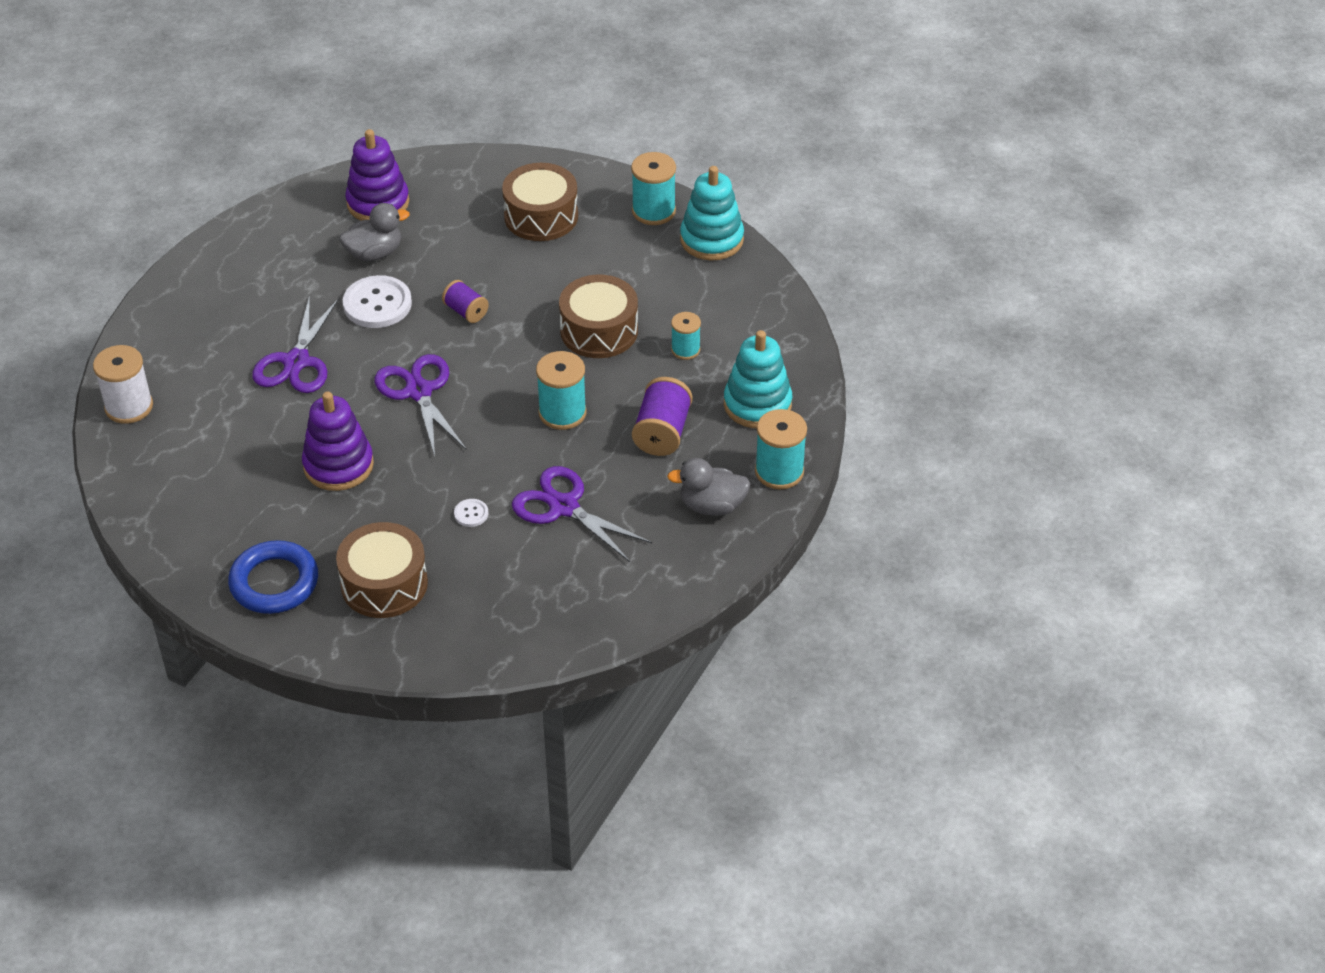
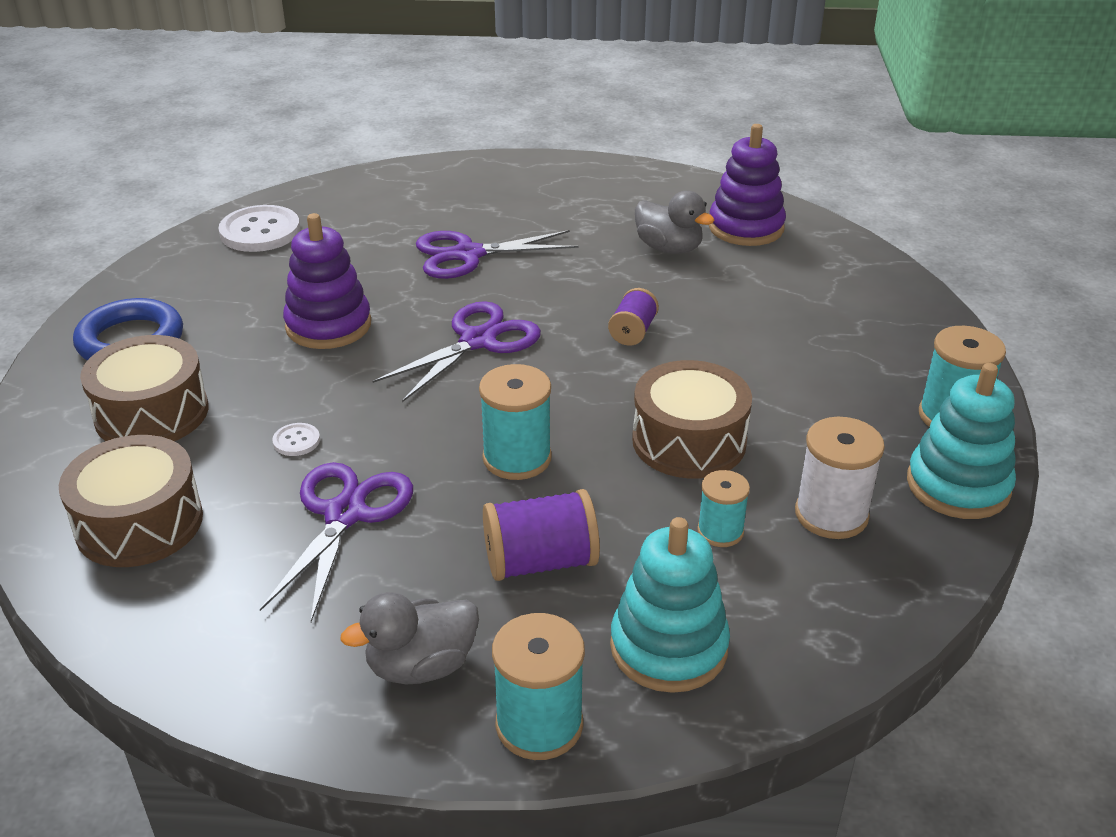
camera: 65 degrees right, 10 degrees down
white spool [93,345,153,424] -> white spool moved to [795,417,885,539]
white button [343,275,412,328] -> white button moved to [219,205,300,252]
brown drum [502,163,578,241] -> brown drum moved to [59,435,203,567]
grey duck [667,458,751,516] -> grey duck turned 90 degrees counterclockwise [340,592,479,684]

